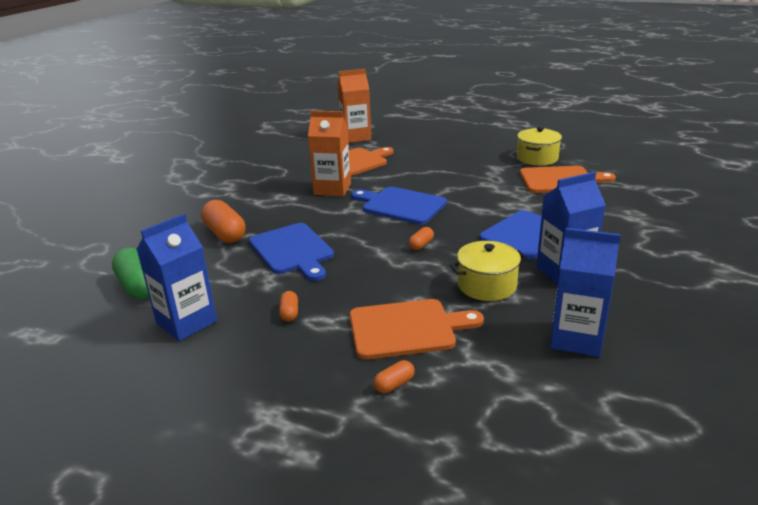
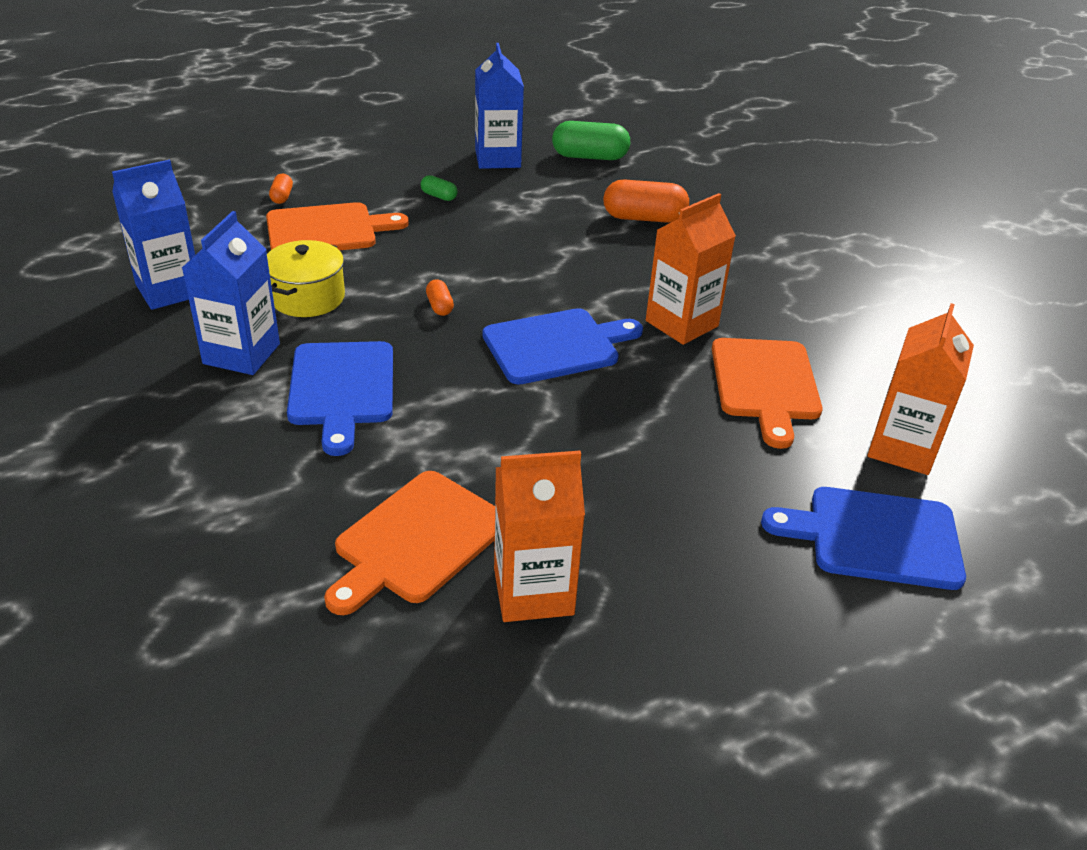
camera: 125 degrees right, 10 degrees up
blue cutting board [249,223,334,281] -> blue cutting board moved to [761,487,966,590]
orange capsule [279,291,298,322] -> green capsule [421,175,458,201]
orange cutting board [350,299,484,360] -> orange cutting board turned 135 degrees counterclockwise [266,202,409,250]
yellow pot [517,127,562,166] -> orange carton [494,451,585,622]

